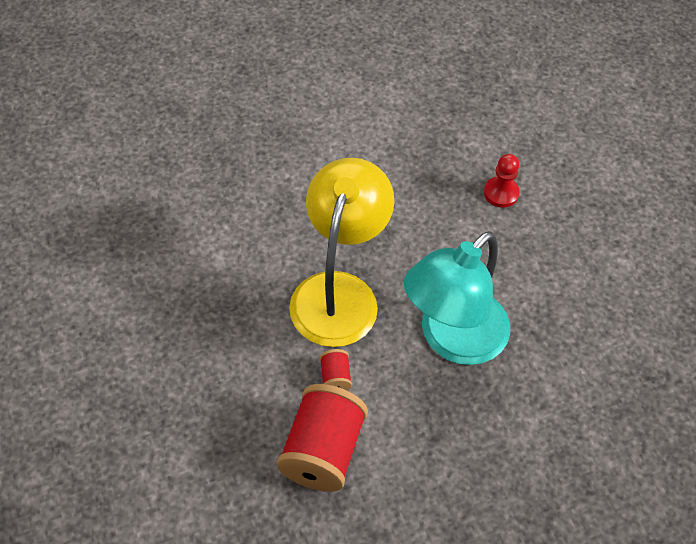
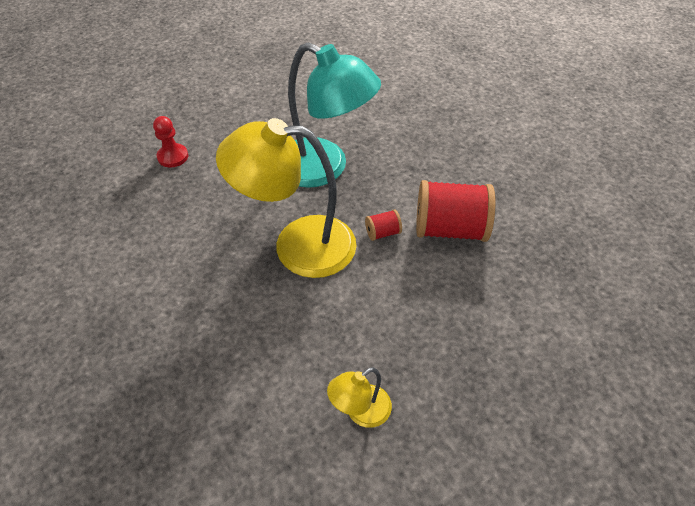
camera: 100 degrees left, 5 degrees down
none -> yellow lamp [327,367,392,428]

